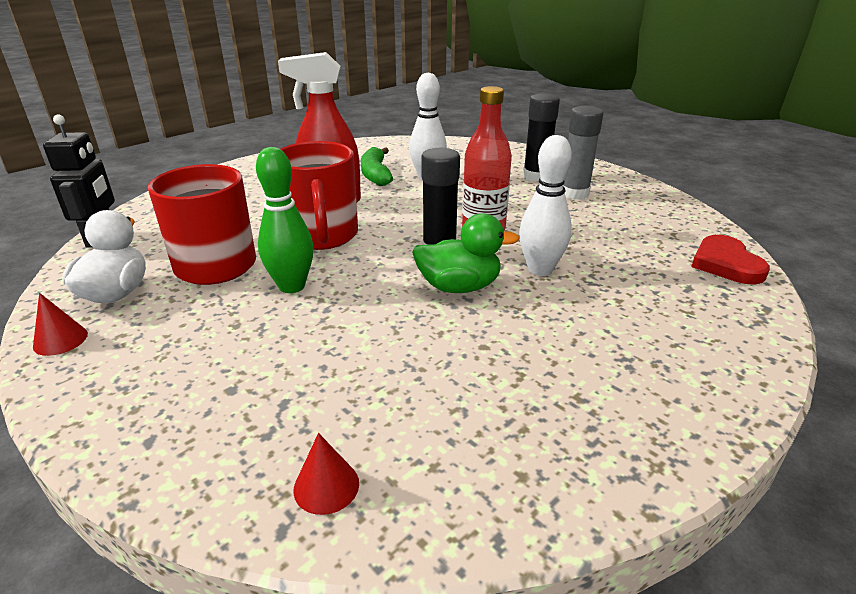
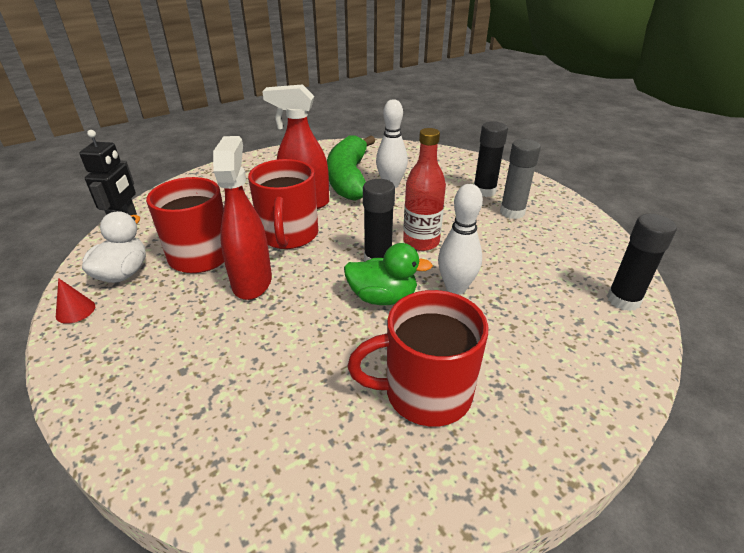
camera: 10 degrees right, 5 degrees up
green bowling pin [256,147,314,293] -> red spray bottle [213,136,272,300]
red cone [293,433,359,515] -> none
green banana [361,147,393,186] -> green banana [327,135,375,201], size x1.75
red heart [691,235,770,284] -> black glue stick [607,214,677,311]
none -> red mug [348,290,488,427]

